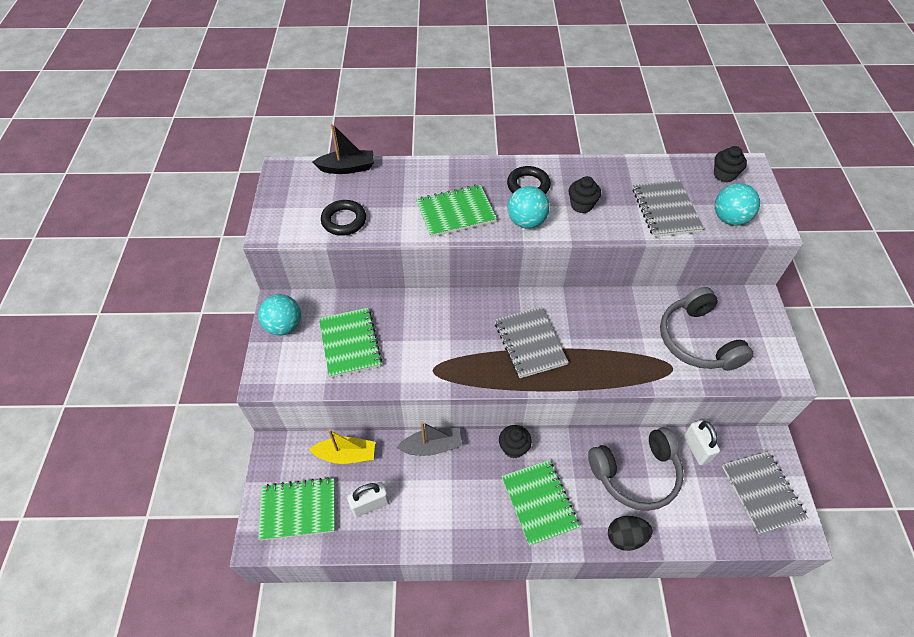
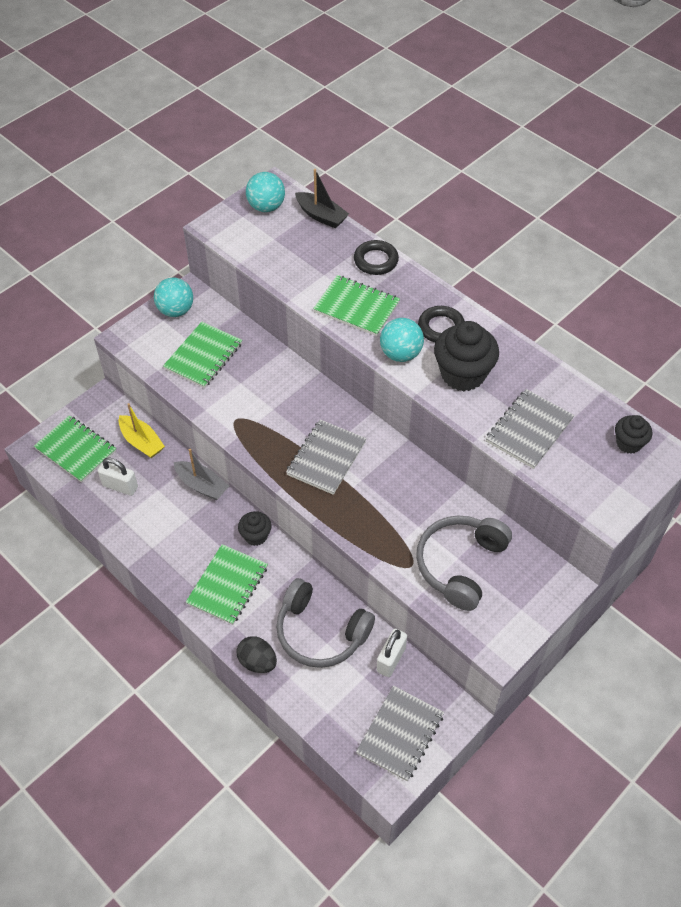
camera: 45 degrees right, 0 degrees up
black ring [321,200,366,236] -> black ring moved to [354,240,399,275]
black cupcake [569,176,601,213] -> black cupcake [434,321,499,391], size x1.82
turquoise ball [715,183,760,226] -> turquoise ball moved to [246,172,285,212]

